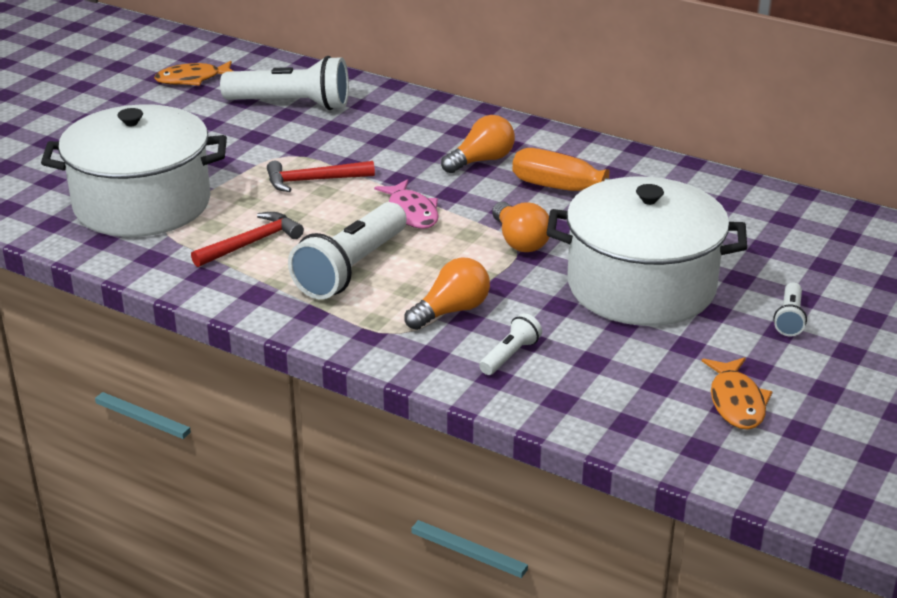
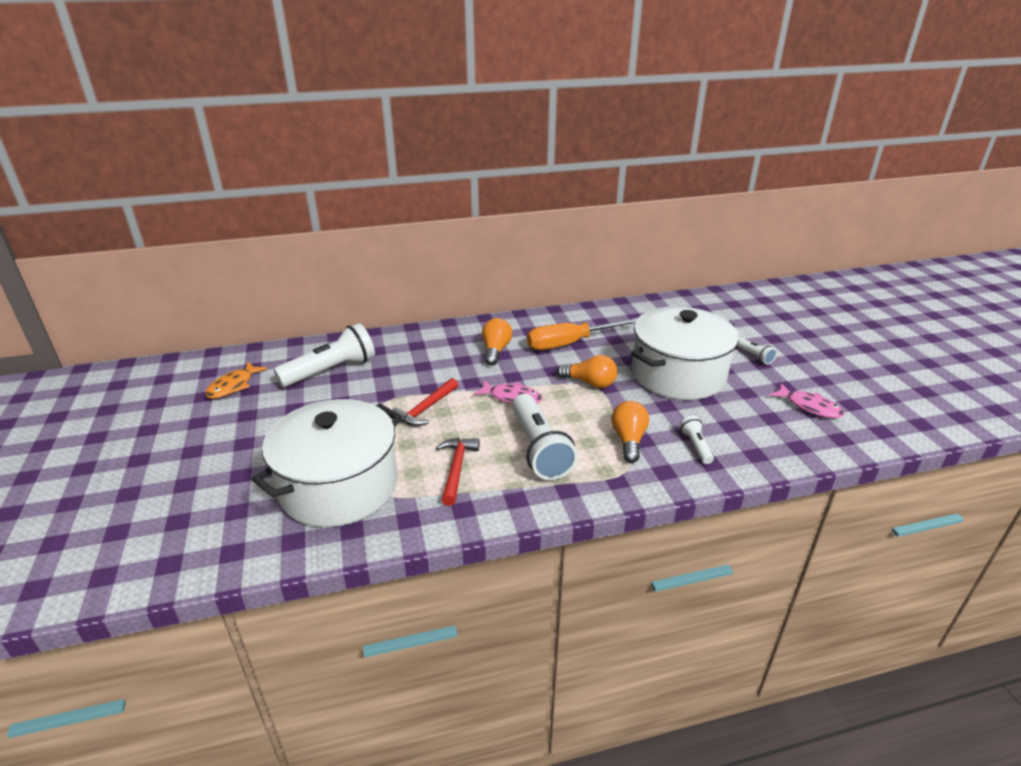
camera: 45 degrees left, 0 degrees up
orange fish [702,357,772,430] -> pink fish [769,383,844,418]

